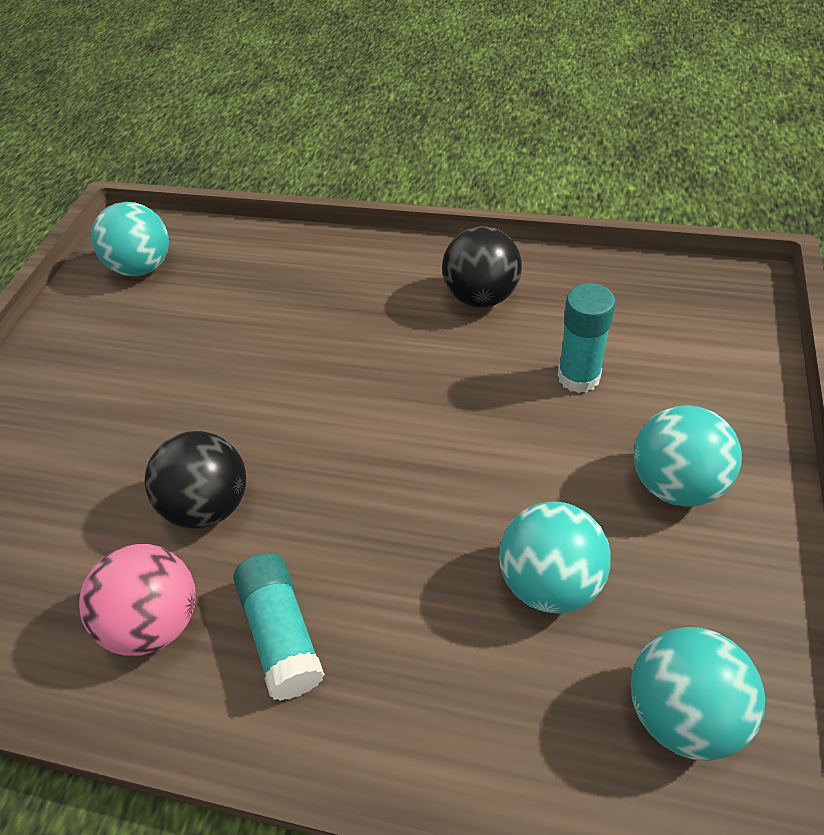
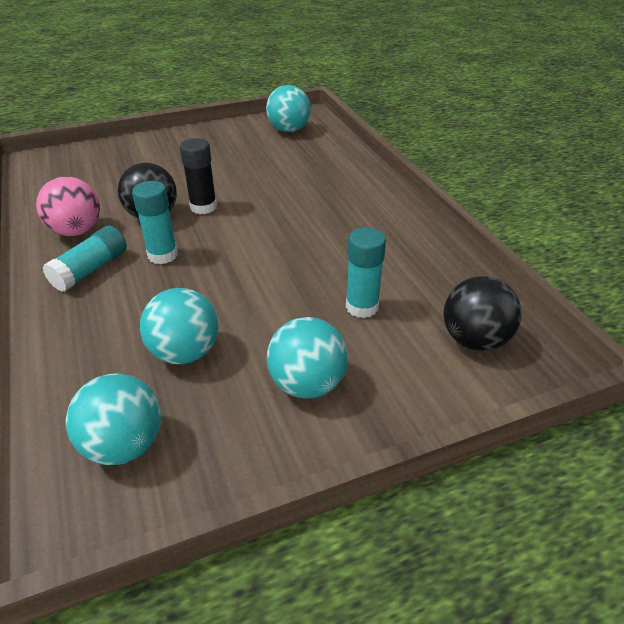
camera: 50 degrees right, 10 degrees down
black ball [442,226,522,308] -> black ball moved to [444,276,522,351]
none -> turquoise glue stick [132,181,178,264]
none -> black glue stick [180,138,217,214]

